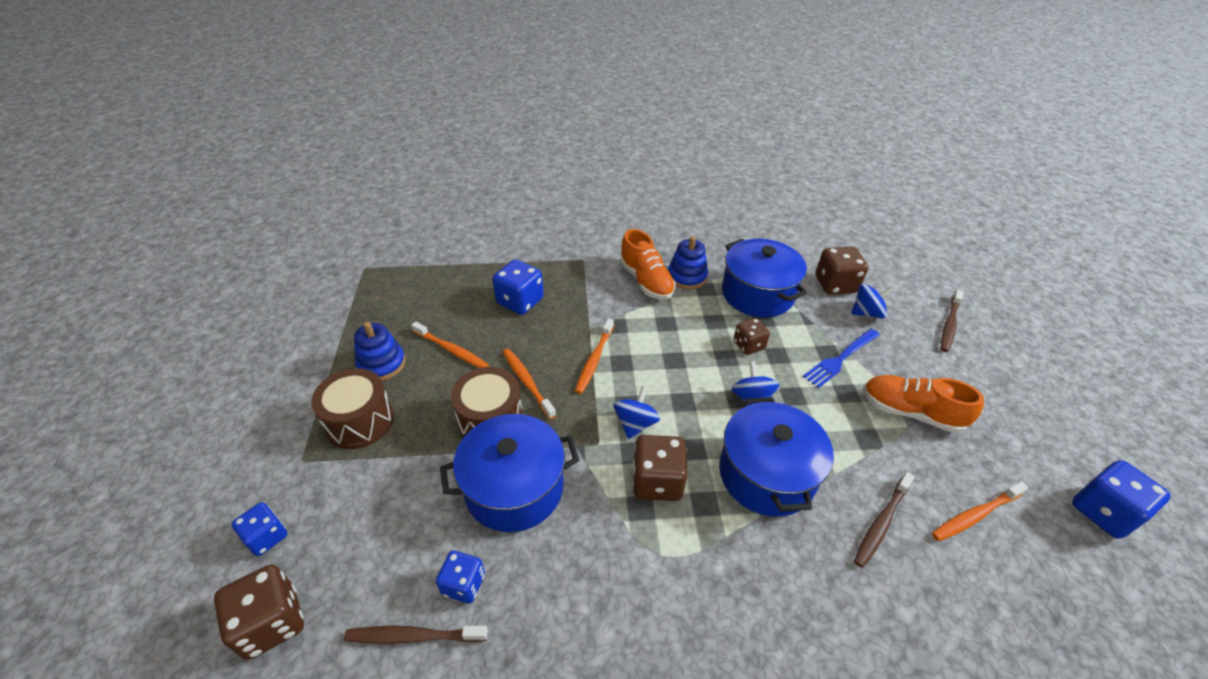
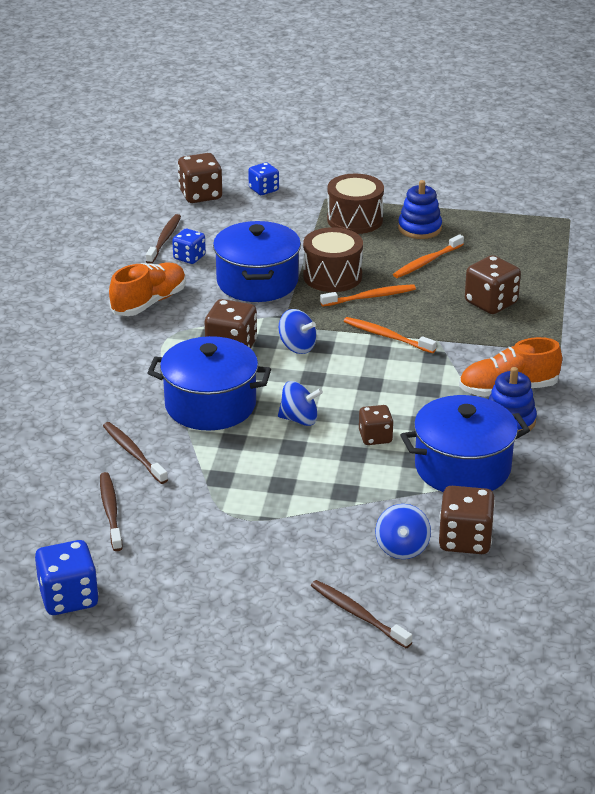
camera: 105 degrees right, 10 degrees down
blue dice [493,260,544,315] -> brown dice [465,255,521,314]
blue fork [803,329,880,388] -> none
orange shoe [863,375,984,433] -> orange shoe moved to [109,263,186,316]
orange toothbrush [932,482,1028,541] -> brown toothbrush [100,472,123,551]

